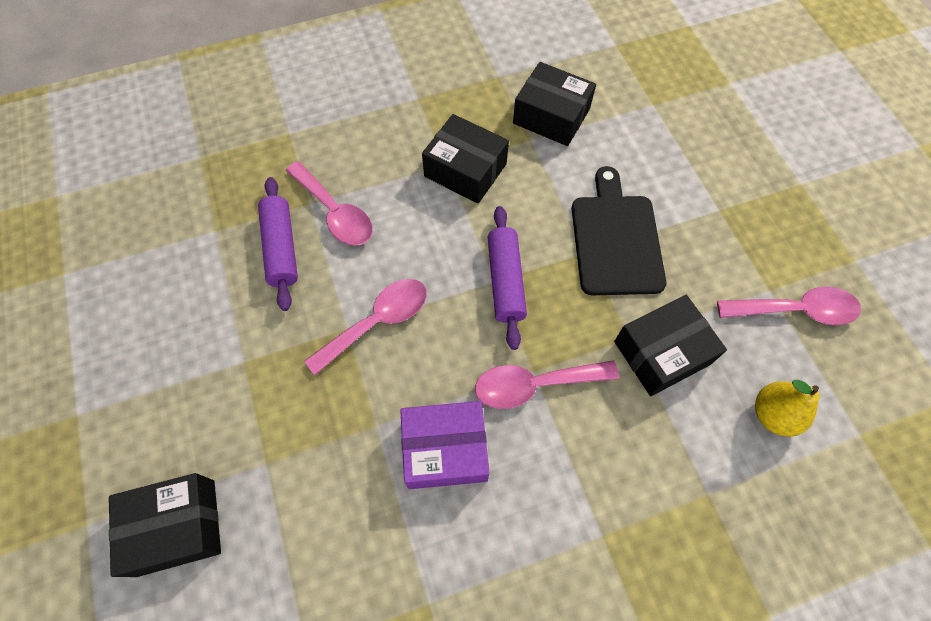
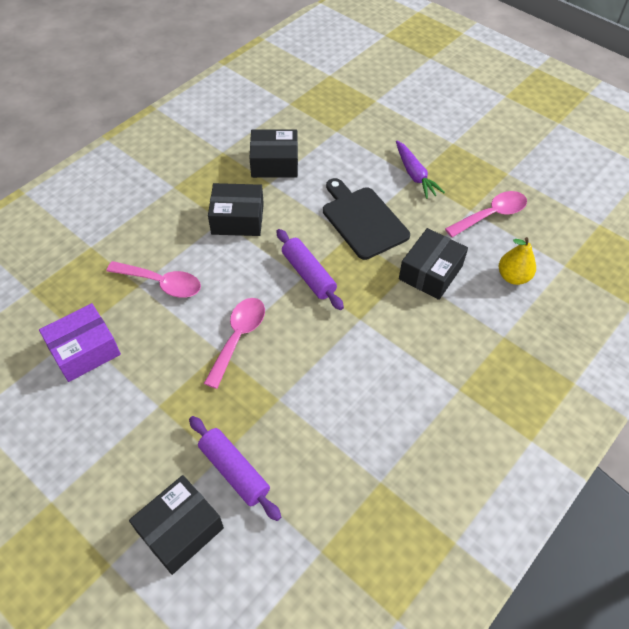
camera: 30 degrees left, 10 degrees down
purple rolling pin [258,177,298,311] -> purple rolling pin moved to [189,416,281,521]
purple box [400,401,489,489] -> purple box moved to [39,303,121,382]
pink spoon [475,361,619,409] -> none
none -> purple carrot [396,140,445,199]

